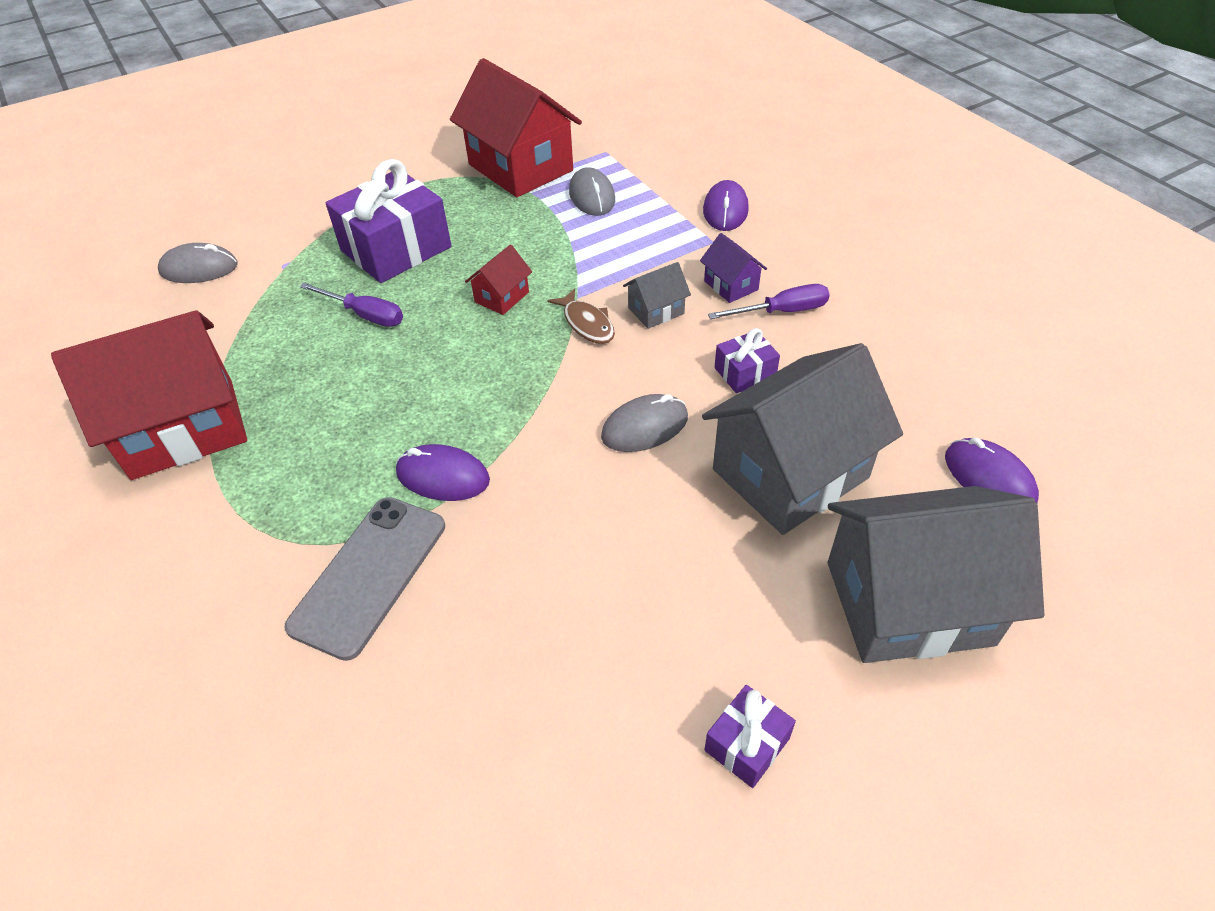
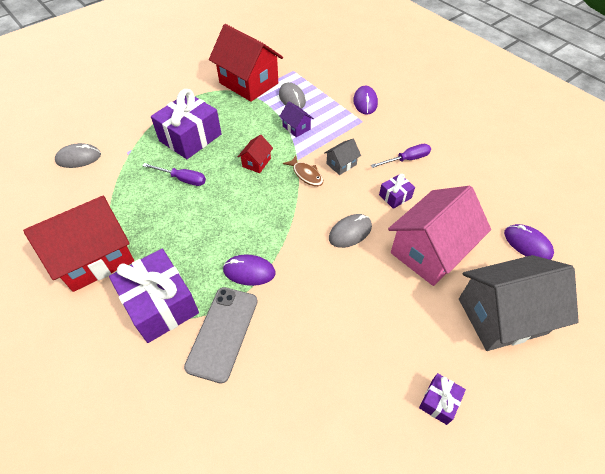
camera: 10 degrees left, 5 degrees up
purple house [700,233,767,303] -> purple house moved to [279,102,314,137]
grey house [702,343,903,535] -> pink house [388,186,491,286]
none -> purple gift [109,249,199,343]

